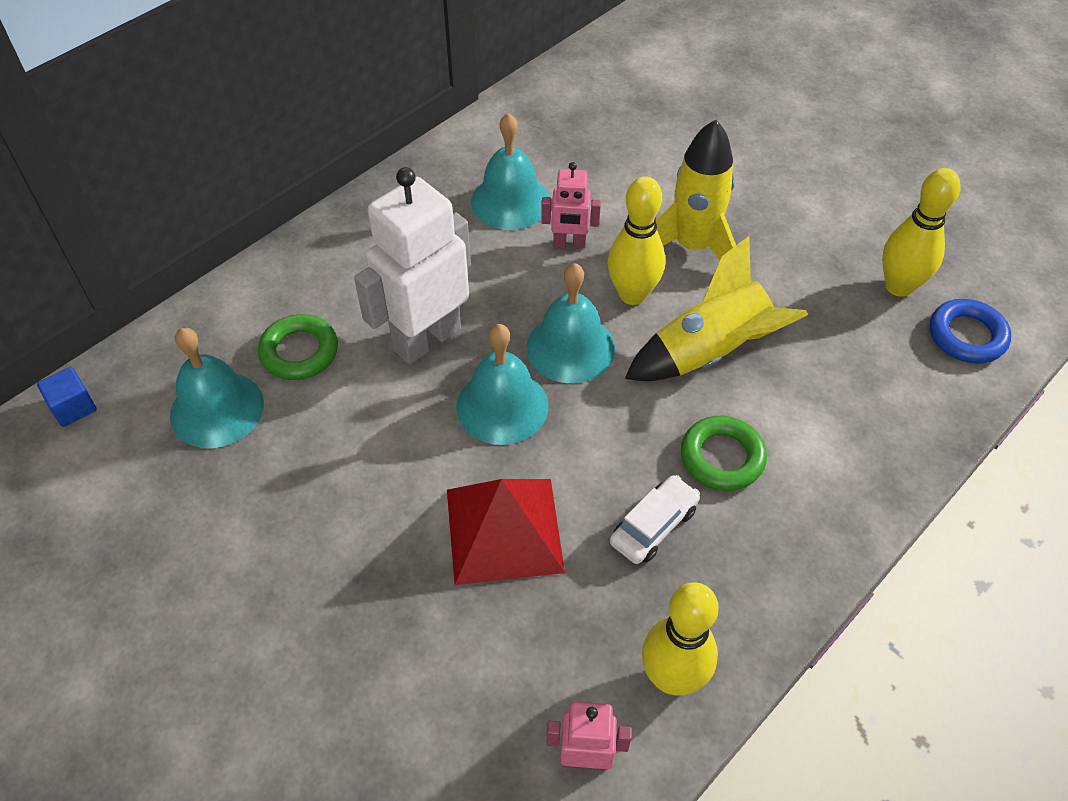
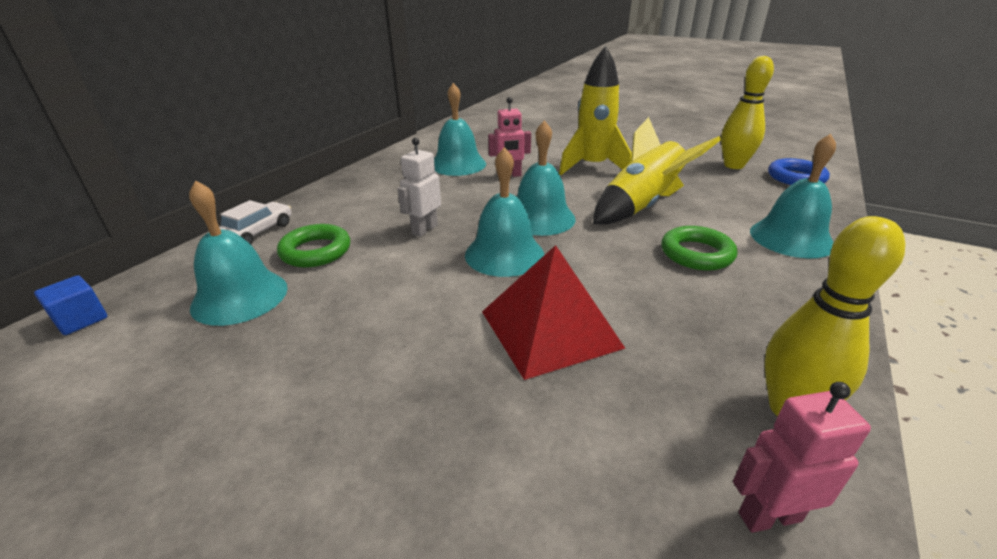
camera: 15 degrees left, 20 degrees down
white robot [354,167,471,364] -> white robot [398,138,441,237], size x0.51
yellow bowling pin [608,176,665,305] -> none
white car [610,475,700,564] -> white car moved to [219,200,292,245]
none -> turquoise bell [750,134,836,258]

